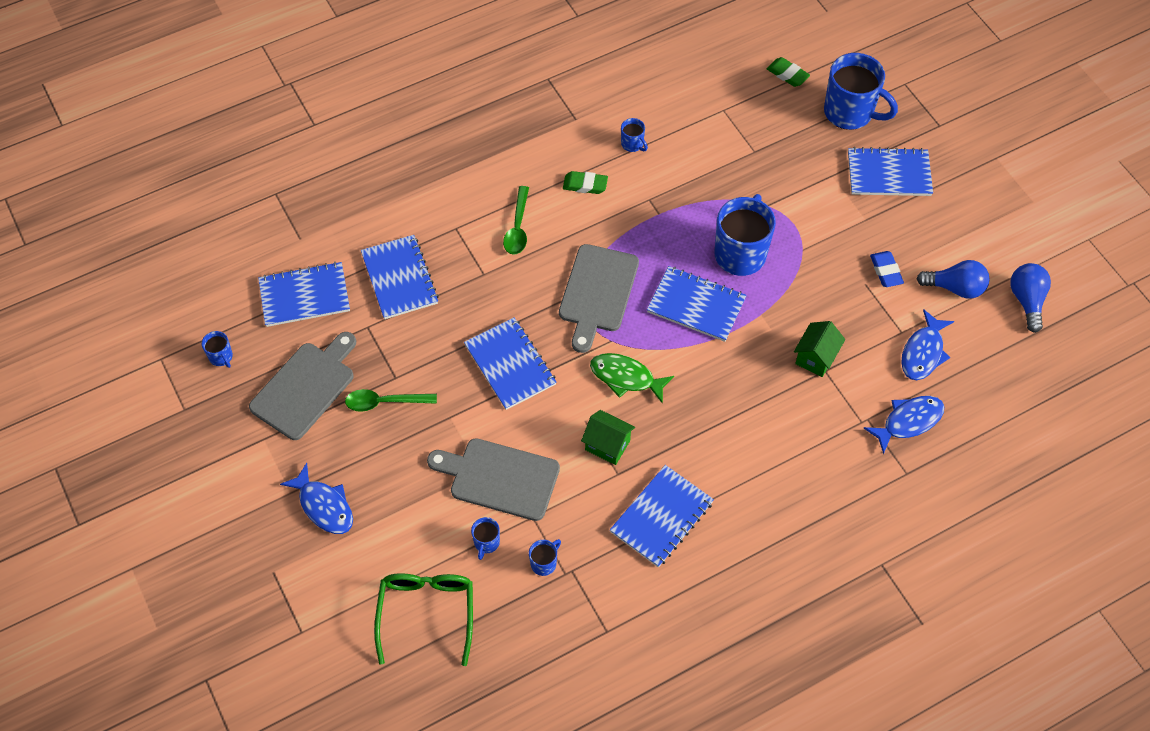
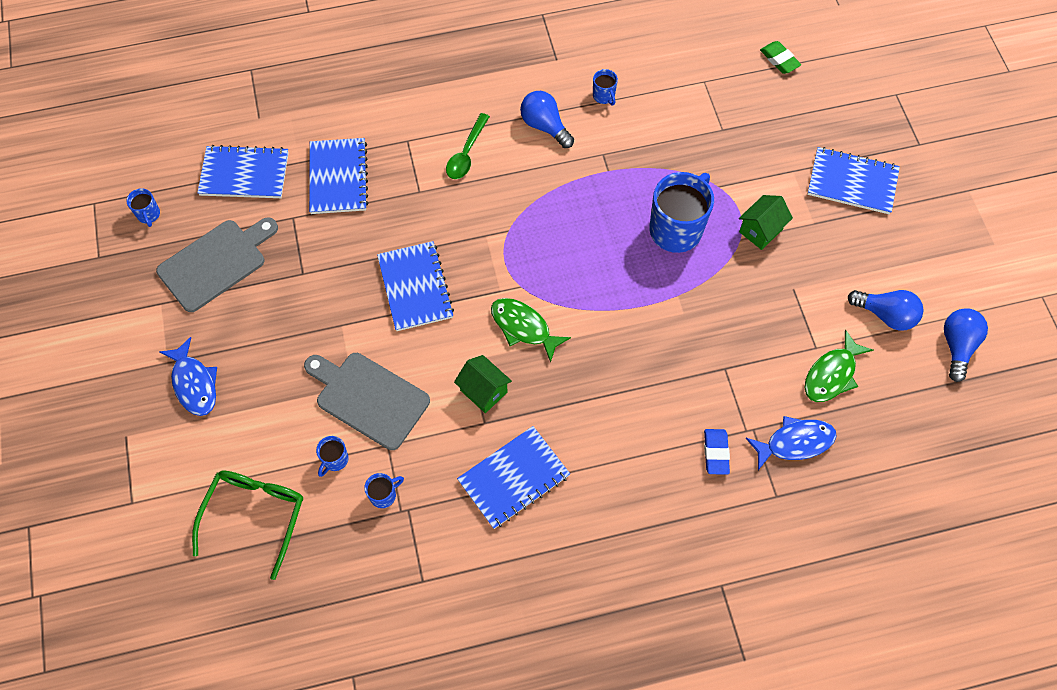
camera: 15 degrees right, 5 degrees up
green spoon [345,389,437,412] -> none
grey cutting board [559,244,639,353] -> none
green eraser [563,171,608,194] -> blue light bulb [520,91,574,148]
blue notebook [647,266,747,342] -> none
green house [794,321,845,377] -> green house moved to [739,195,793,250]
blue mug [824,53,898,130] -> none
blue eraser [870,251,904,287] -> blue eraser moved to [704,429,730,475]
blue fish [901,309,954,380] -> green fish [805,330,873,402]

